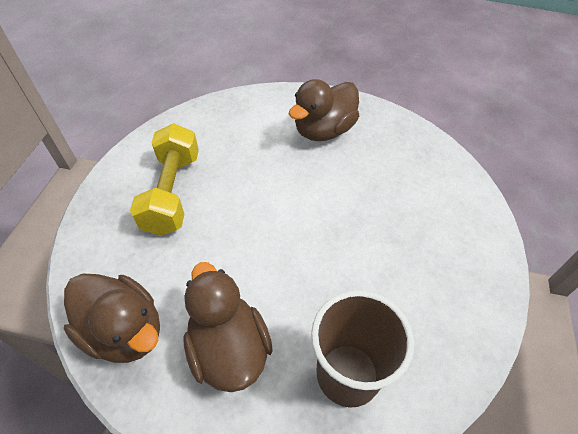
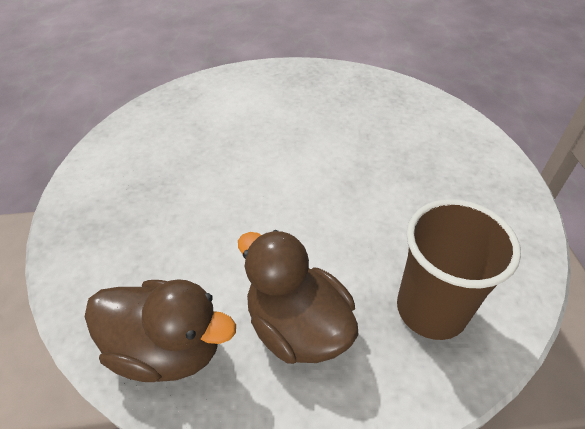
camera: 20 degrees left, 5 degrees down
yellow dumbbell [130,123,199,236] -> none
brown duck [289,79,359,141] -> none

